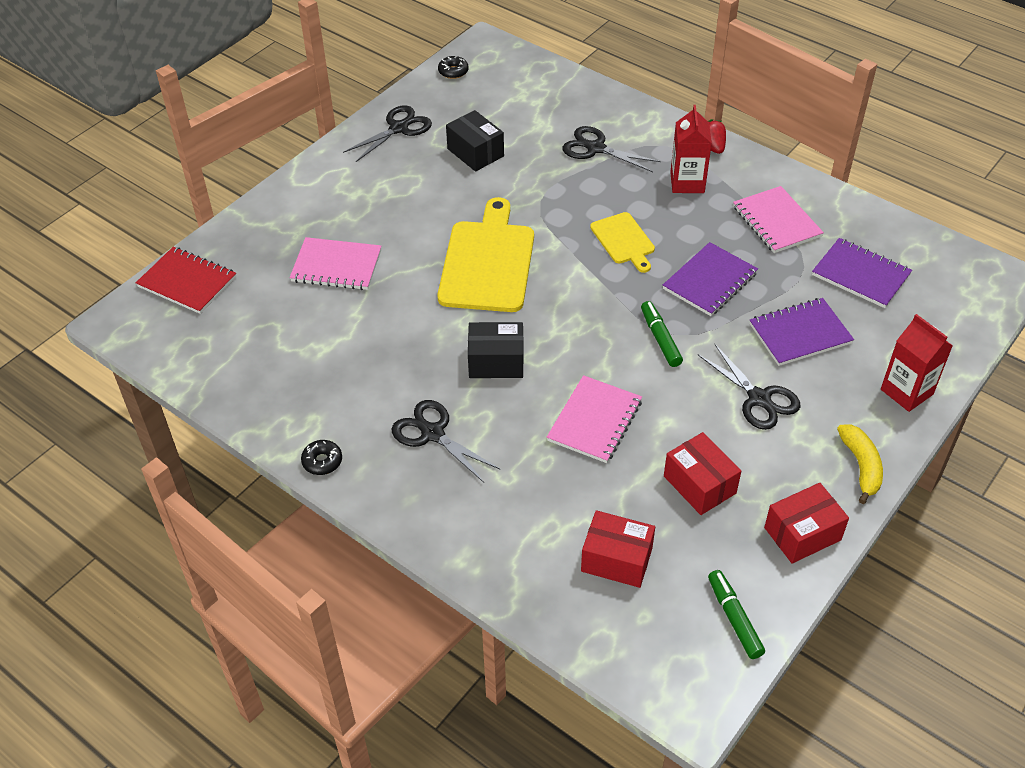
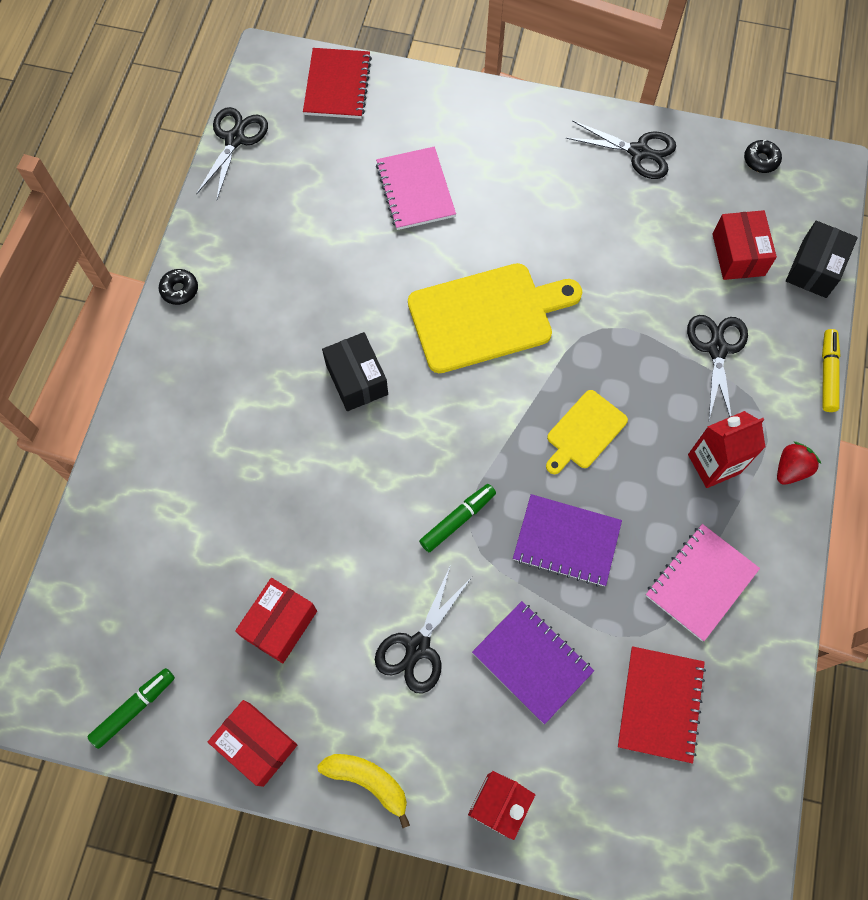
camera: 65 degrees right, 20 degrees up
black scissors [391,400,501,483] -> black scissors moved to [196,107,268,199]
black box [446,110,504,172] -> black box moved to [786,221,858,298]
pink notebook [547,375,642,463] -> none
red box [581,510,655,588] -> red box moved to [712,210,777,280]
purple notebook [812,238,912,308] -> red notebook [618,646,706,763]
yellow banana [837,424,883,504] -> yellow banana turned 120 degrees counterclockwise [317,754,410,828]
none -> yellow marker [822,329,841,412]

